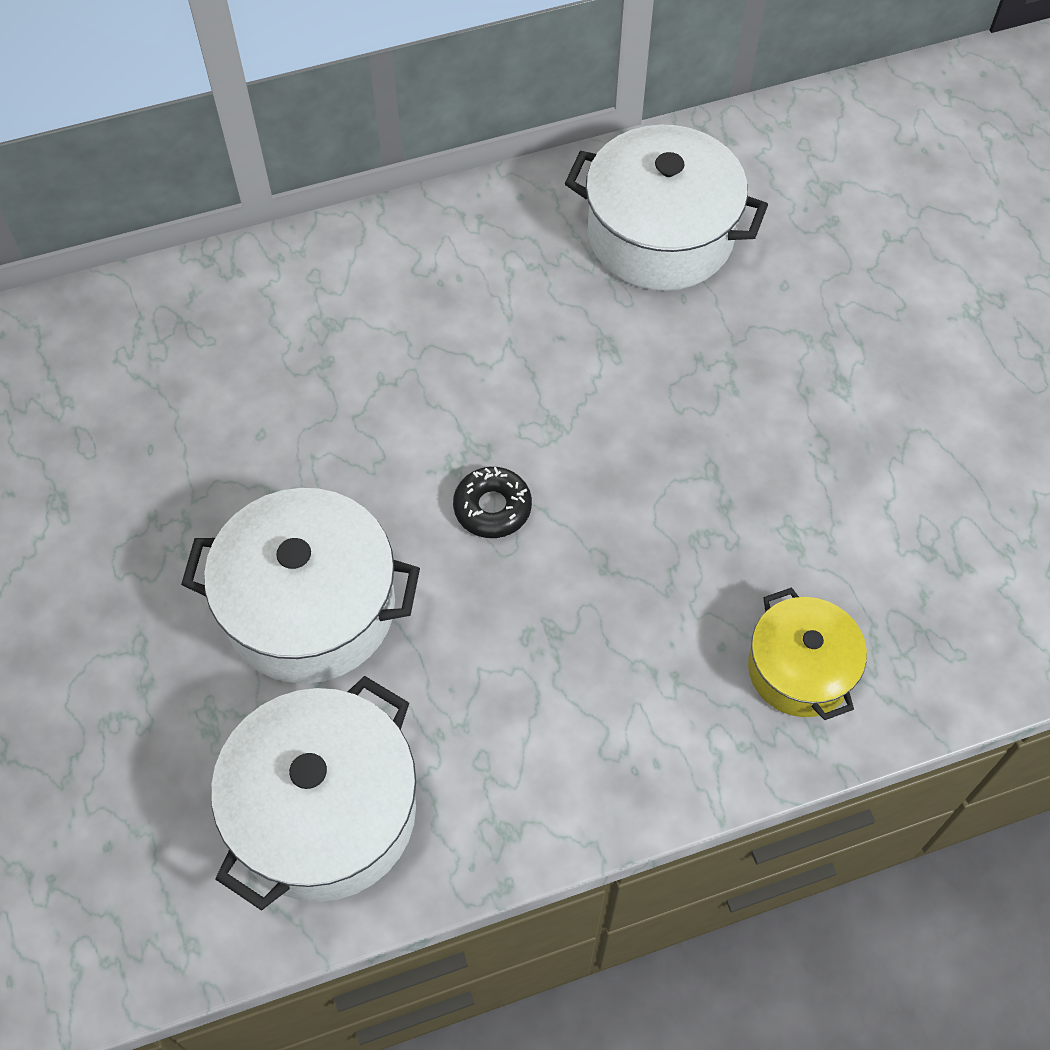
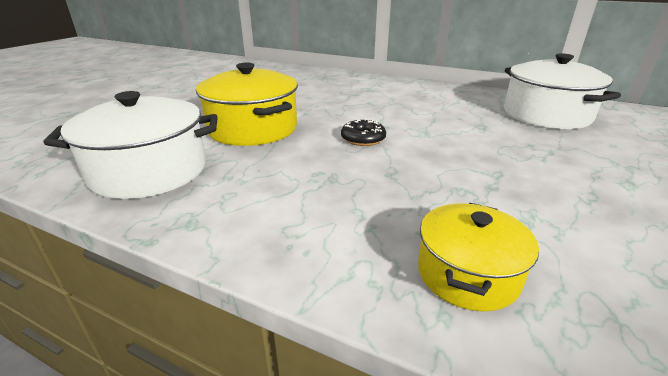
camera: 45 degrees right, 30 degrees down
white pot [181,488,420,684] -> yellow pot [196,63,298,146]

